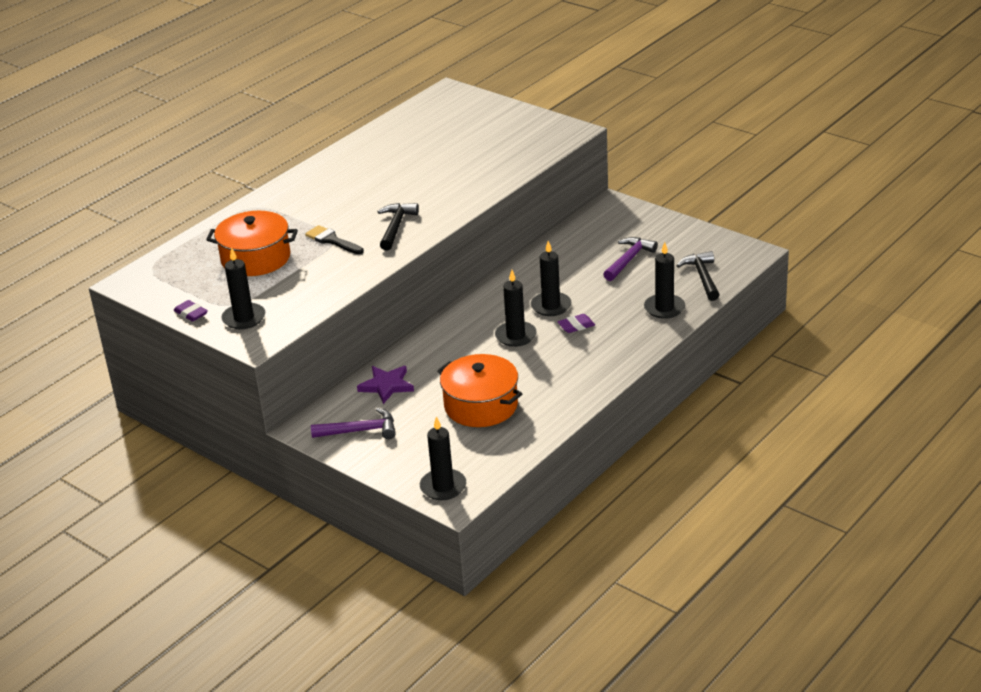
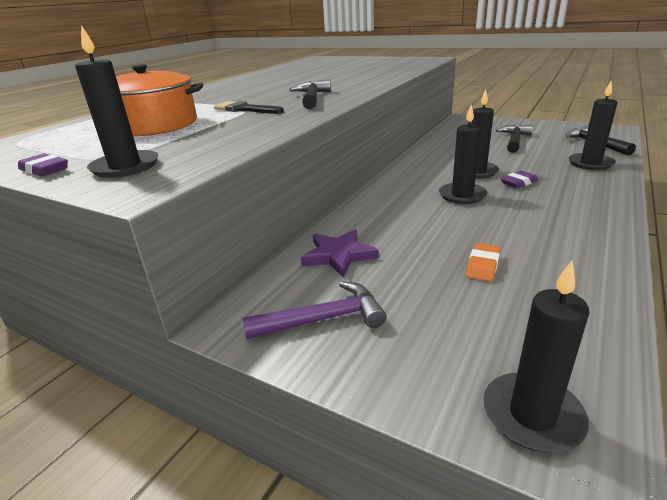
camera: 10 degrees left, 5 degrees down
orange pot [437,354,522,427] -> orange eraser [466,243,500,282]
purple hammer [603,237,658,281] -> black hammer [496,125,533,153]

